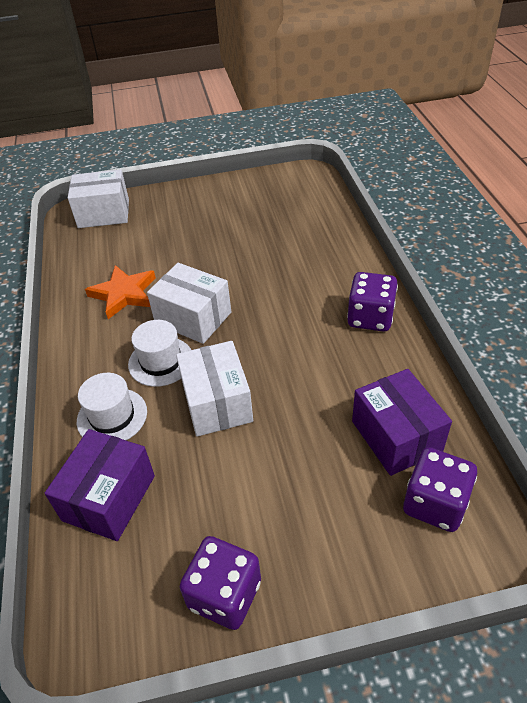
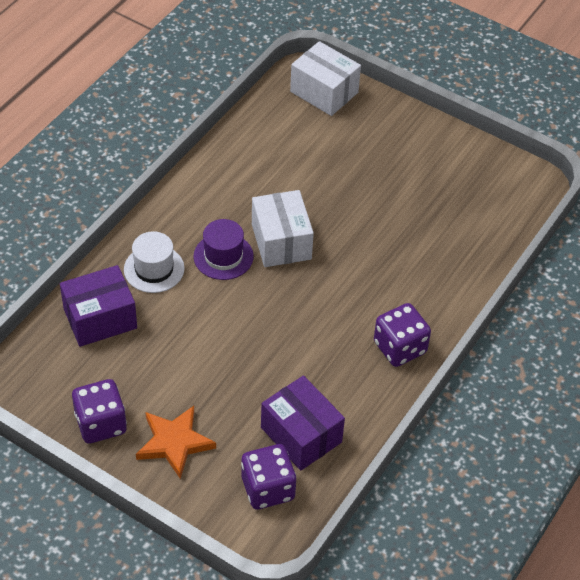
camera: 40 degrees right, 5 degrees up
orange star [85,265,156,319] -> orange star moved to [136,406,216,479]
white hat [128,320,191,387] -> purple hat [193,219,254,280]
white box [176,341,253,437] -> none
purple box [352,369,452,476] -> purple box turned 60 degrees counterclockwise [261,375,345,471]

